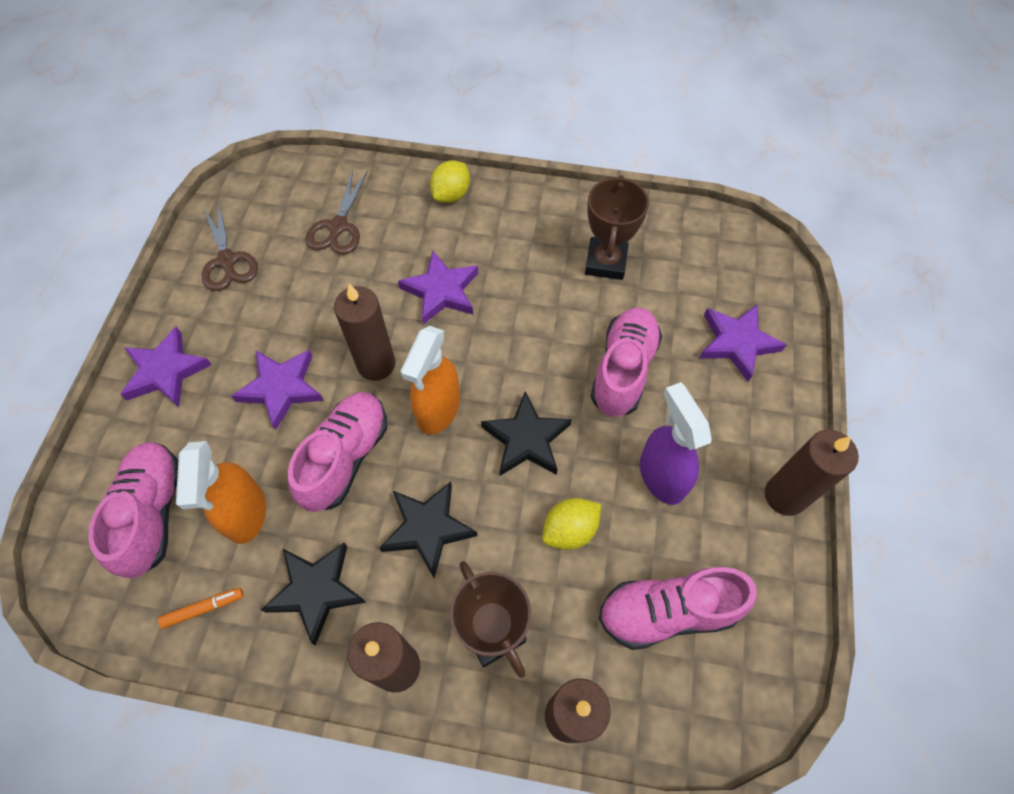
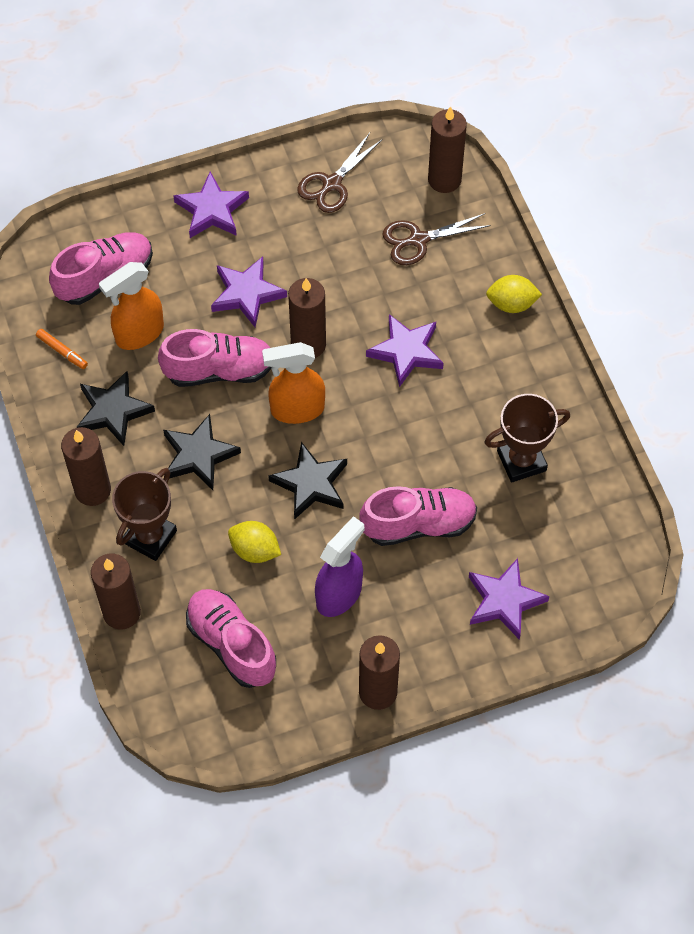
camera: 60 degrees right, 0 degrees up
none -> brown candle [428,106,467,193]

